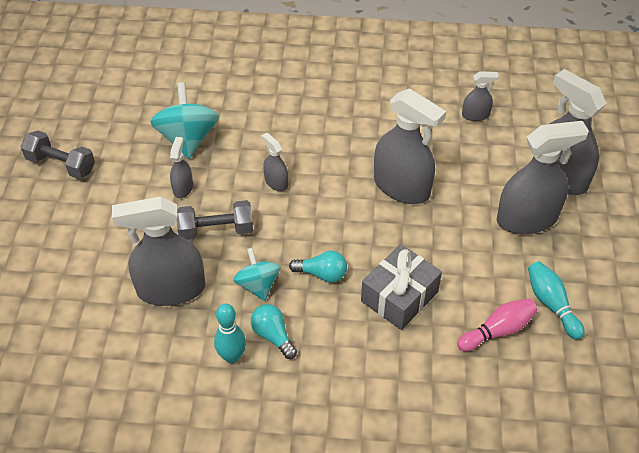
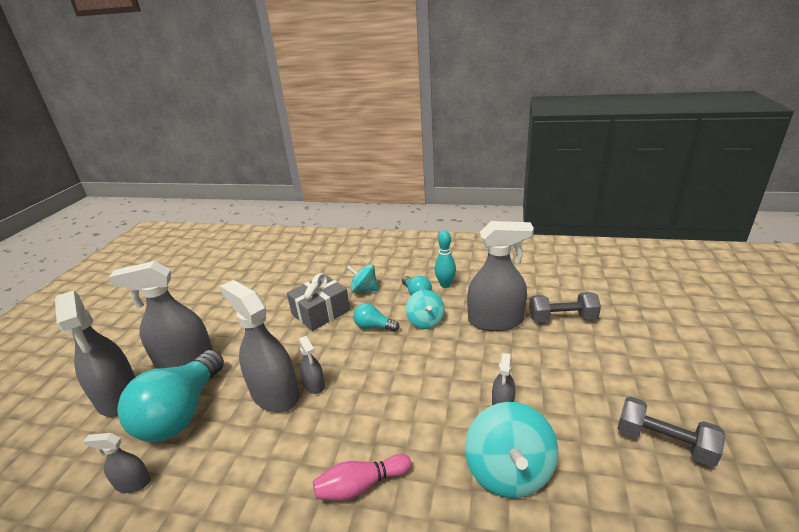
camera: 170 degrees left, 20 degrees down
grey dumbbell [176,200,253,240] -> grey dumbbell moved to [529,292,601,322]
grey spray bottle [262,133,288,191] -> grey spray bottle moved to [299,336,325,394]
pink bowling pin [457,299,538,352] -> pink bowling pin moved to [313,454,411,501]
turquoise bowling pin [528,261,585,340] -> none
none -> turquoise light bulb [117,350,224,442]
none -> turquoise spinning top [347,264,378,293]

